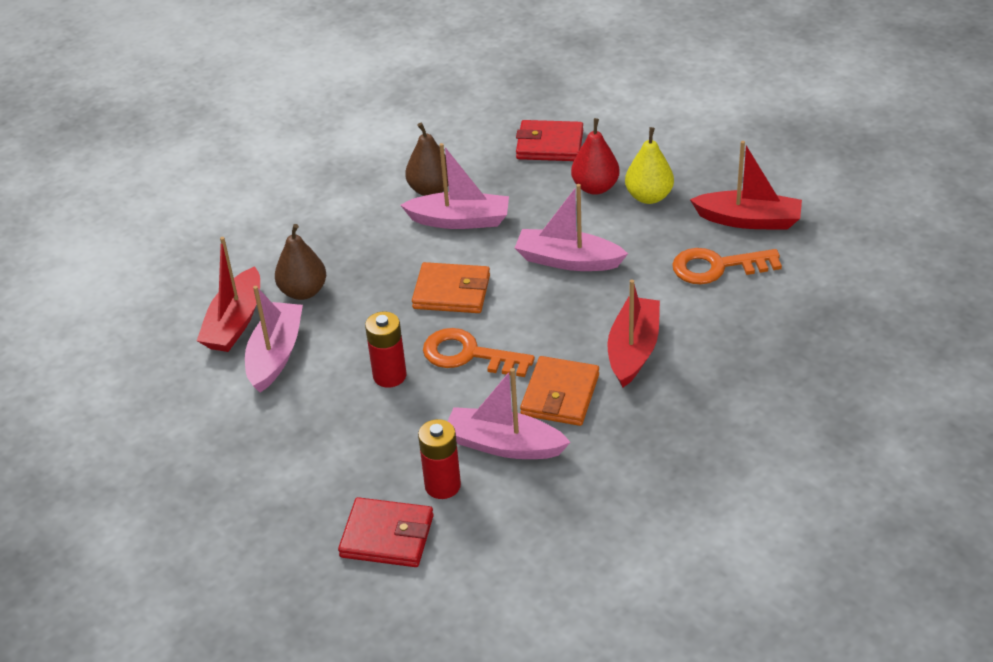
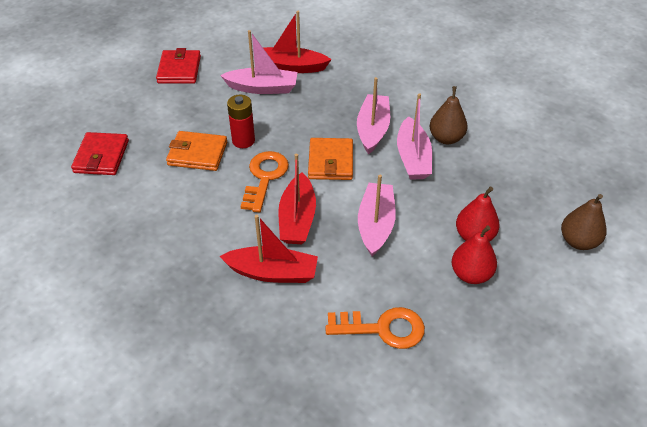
camera: 80 degrees right, 5 degrees up
brown pear [275,224,326,300] -> brown pear moved to [561,194,606,250]
red battery [418,419,461,499] -> none
pink boat [448,368,571,459] -> pink boat moved to [357,77,390,155]
red wallet [516,120,583,161] -> red wallet moved to [156,48,201,84]
orange wallet [520,356,599,426] -> orange wallet moved to [166,131,227,171]
yellow pear [625,127,674,204] -> red pear [452,226,497,284]
orange key [672,248,782,284] -> orange key turned 105 degrees clockwise [325,307,425,349]
red boat [690,141,802,230] -> red boat moved to [278,154,316,244]

